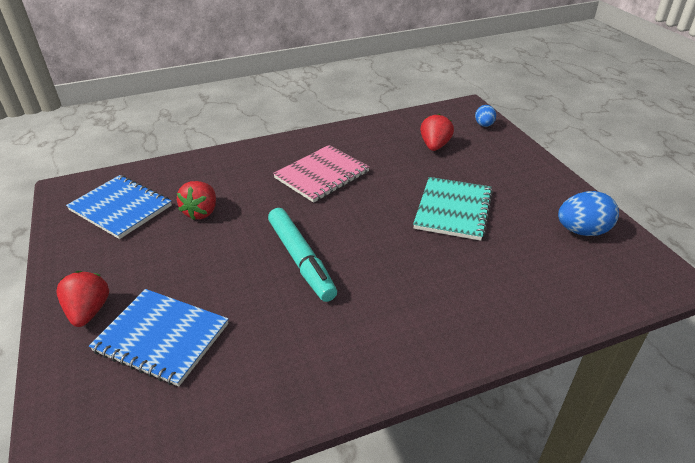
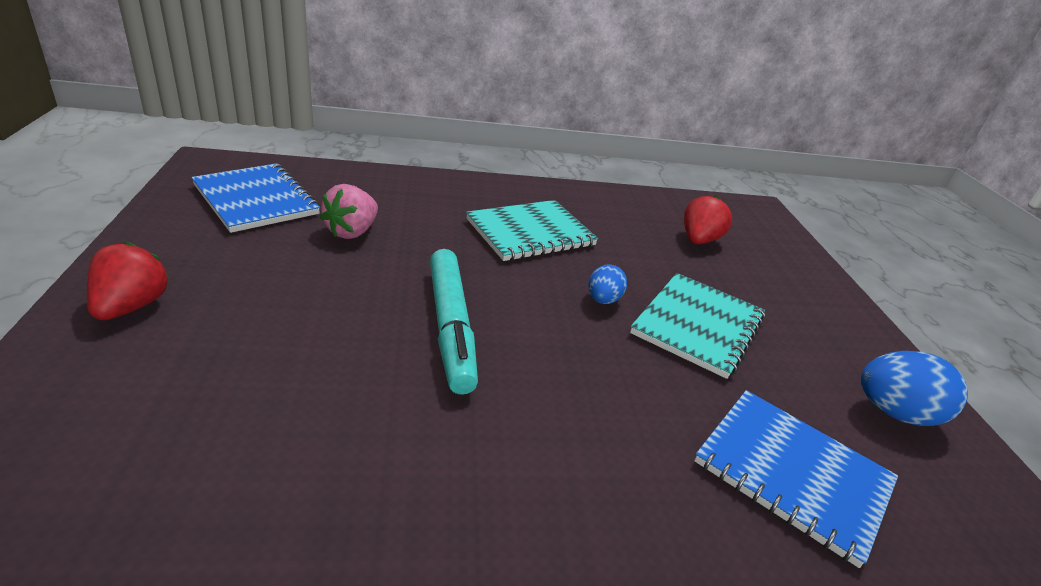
camera: 10 degrees right, 5 degrees down
blue notebook [89,289,229,387] -> blue notebook moved to [694,390,898,568]
red strawberry [177,181,216,220] -> pink strawberry [320,184,378,239]
pink notebook [273,145,370,203] -> turquoise notebook [466,200,598,261]
blue egg [475,105,496,127] -> blue egg moved to [588,264,627,304]

